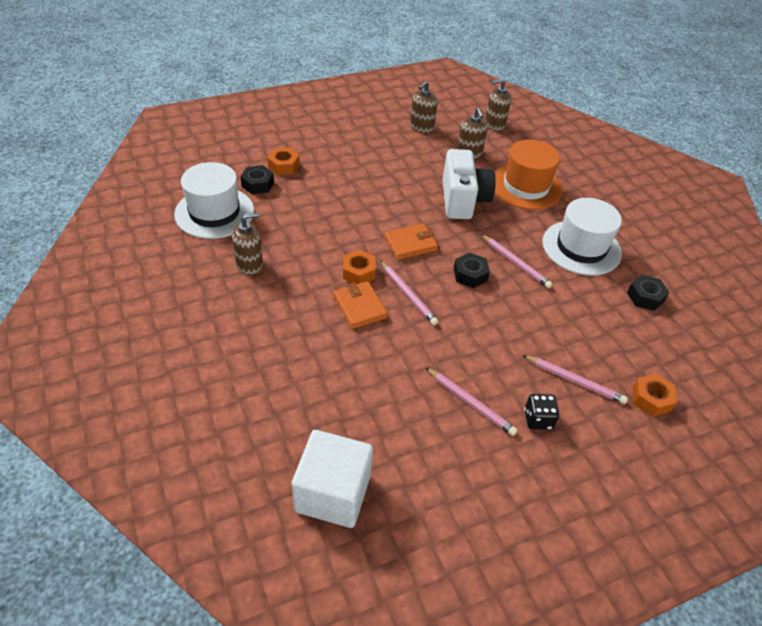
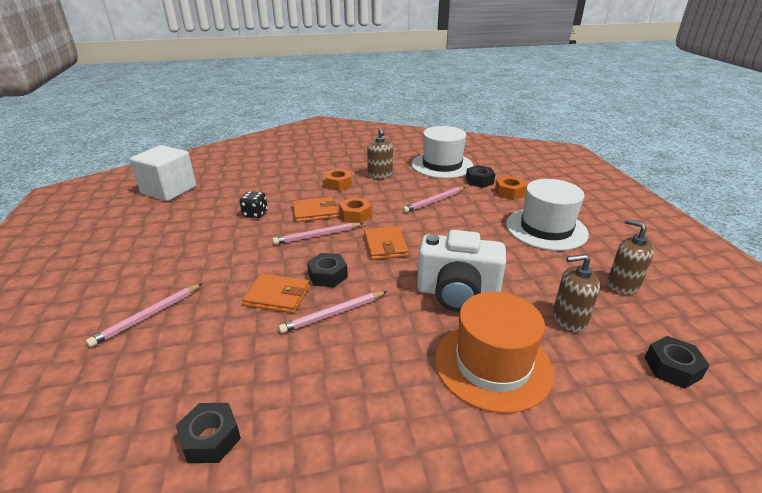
camera: 105 degrees right, 15 degrees down
pink pencil [425,367,518,436] -> pink pencil moved to [402,187,465,213]
brown soap dispenser [485,78,511,131] -> black nut [645,336,710,389]
black dice [524,394,560,430] -> black dice moved to [240,191,268,218]
white hat [542,198,622,276] -> white hat moved to [506,179,589,251]
orange nut [633,374,677,417] -> orange nut moved to [325,168,352,191]
none -> orange wallet [242,274,309,313]

